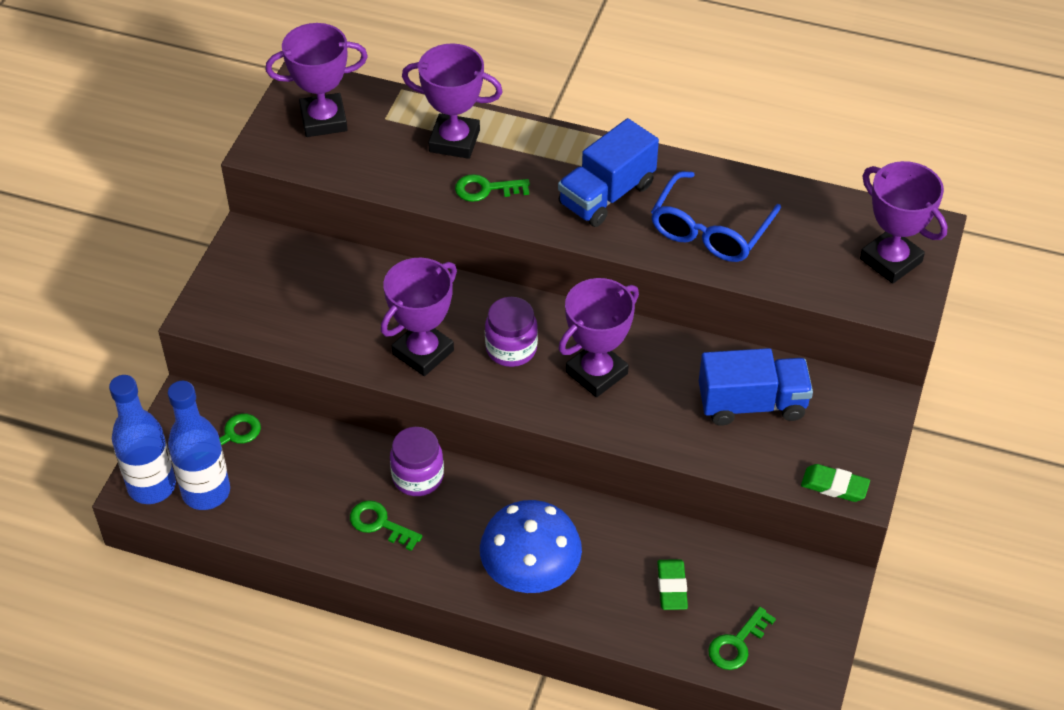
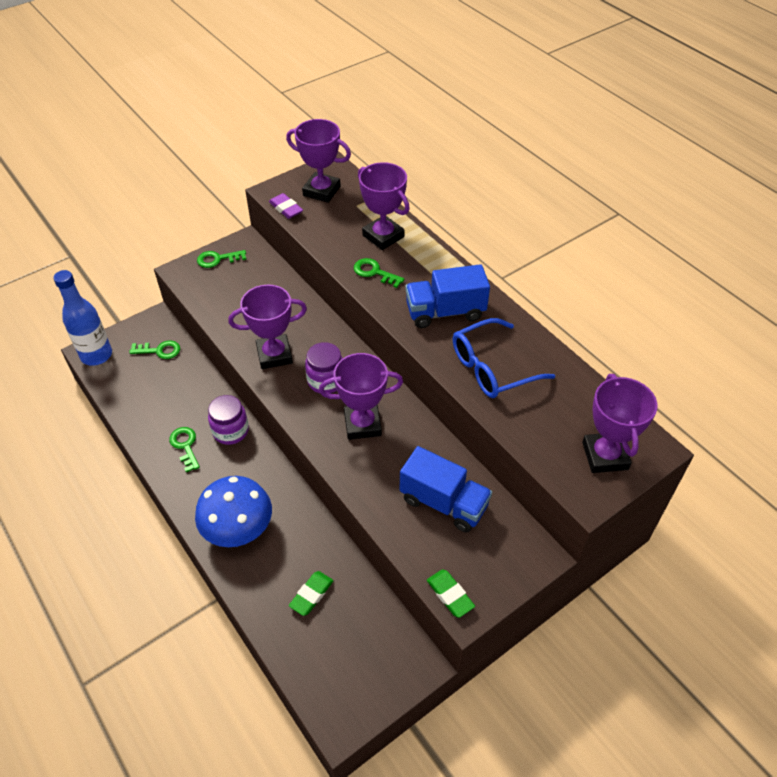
camera: 35 degrees right, 0 degrees up
blue bottle [168,381,230,510] -> none
green key [708,607,776,670] -> green key moved to [197,250,246,268]
none -> purple eraser [269,193,303,219]

